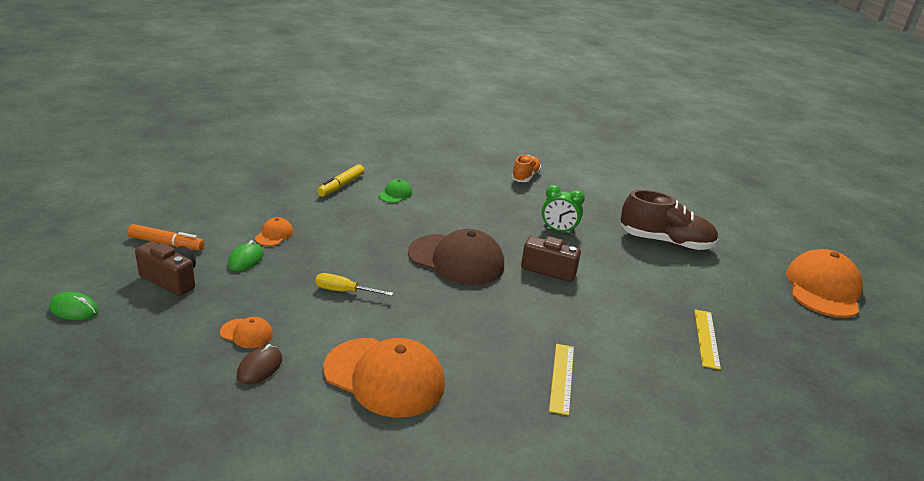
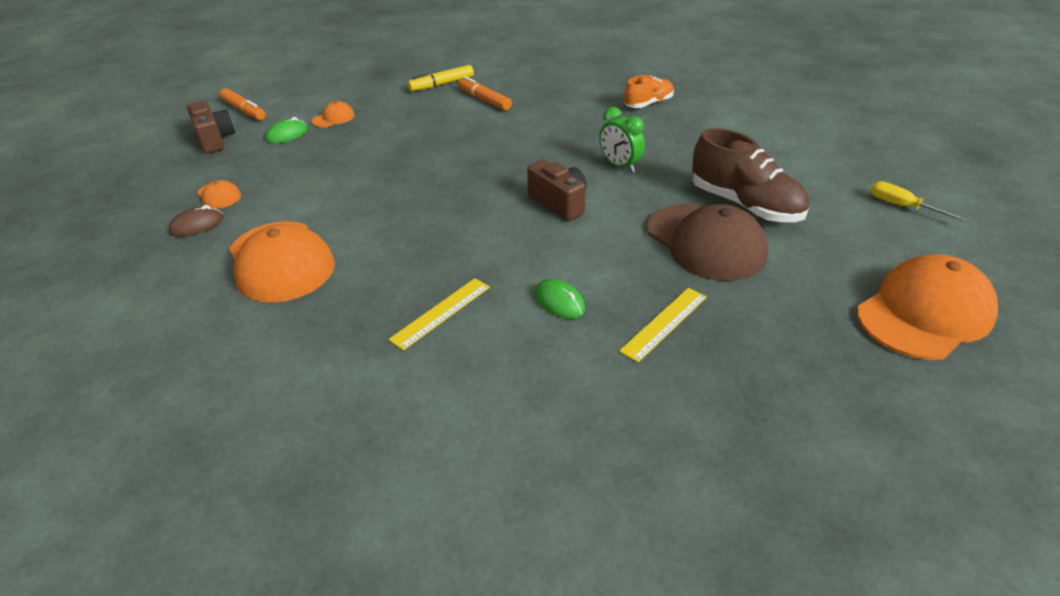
camera: 35 degrees right, 10 degrees up
green mouse [49,292,99,320] -> green mouse moved to [535,279,585,319]
yellow screwdriver [315,273,393,296] -> yellow screwdriver moved to [871,181,966,221]
green cap [379,179,412,203] -> orange marker [458,76,512,111]
brown cap [408,229,504,285] -> brown cap moved to [647,204,768,281]

